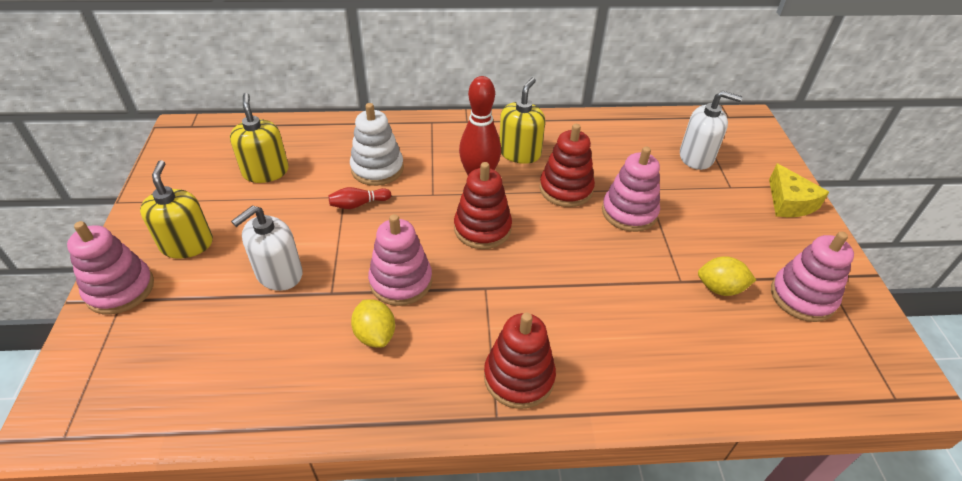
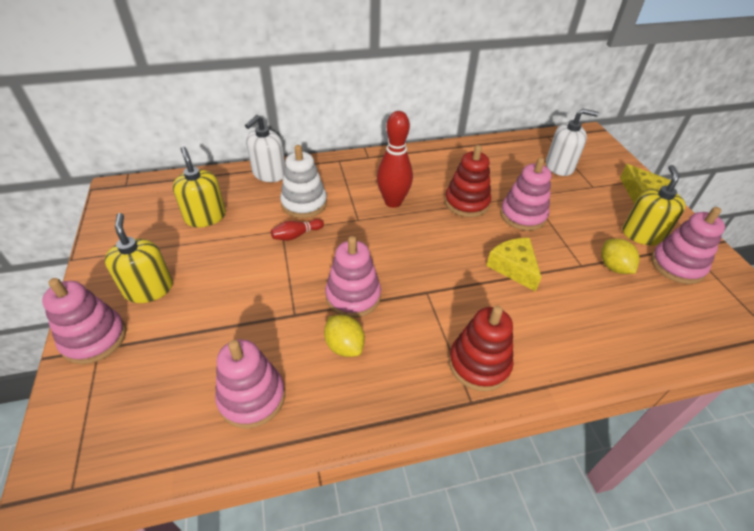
camera: 10 degrees left, 0 degrees up
white soap dispenser [231,206,303,291] -> white soap dispenser moved to [245,115,286,182]
red stacking toy [454,162,512,249] -> none
yellow soap dispenser [499,78,545,164] -> yellow soap dispenser moved to [623,165,686,245]
yellow lemon [698,256,756,296] -> yellow lemon turned 75 degrees clockwise [601,238,640,274]
none -> pink stacking toy [215,339,285,429]
none -> yellow cheese [486,238,542,292]

